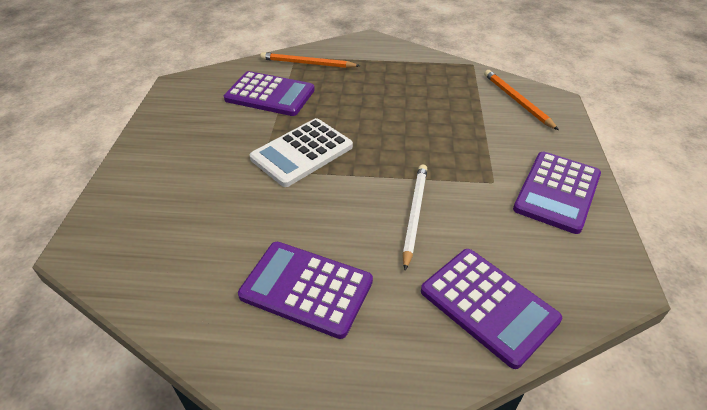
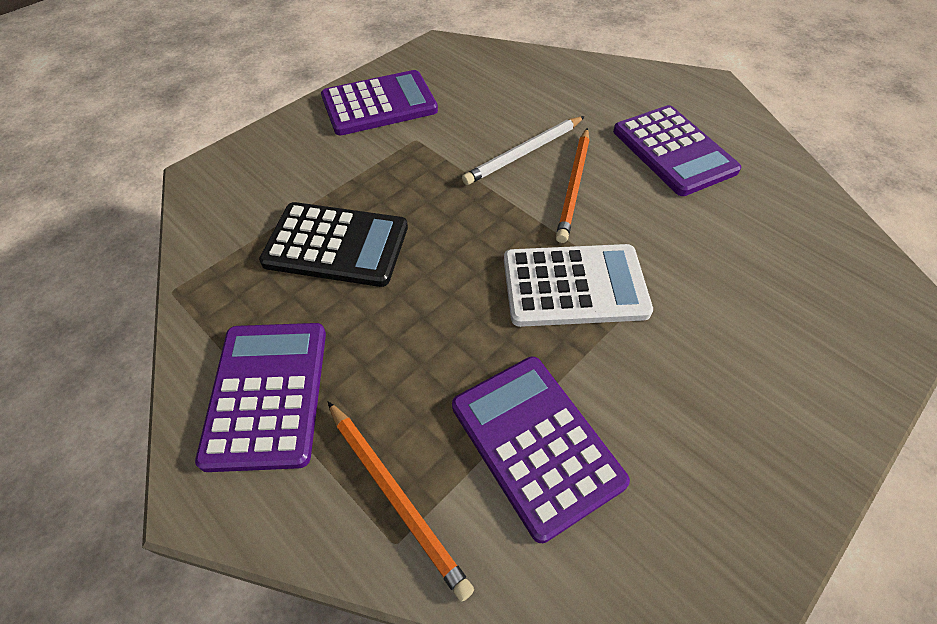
camera: 140 degrees left, 10 degrees up
purple calculator [421,249,562,369] -> purple calculator moved to [195,323,326,472]
orange pencil [484,70,559,130] -> orange pencil moved to [556,128,590,243]
none -> black calculator [259,202,408,287]

